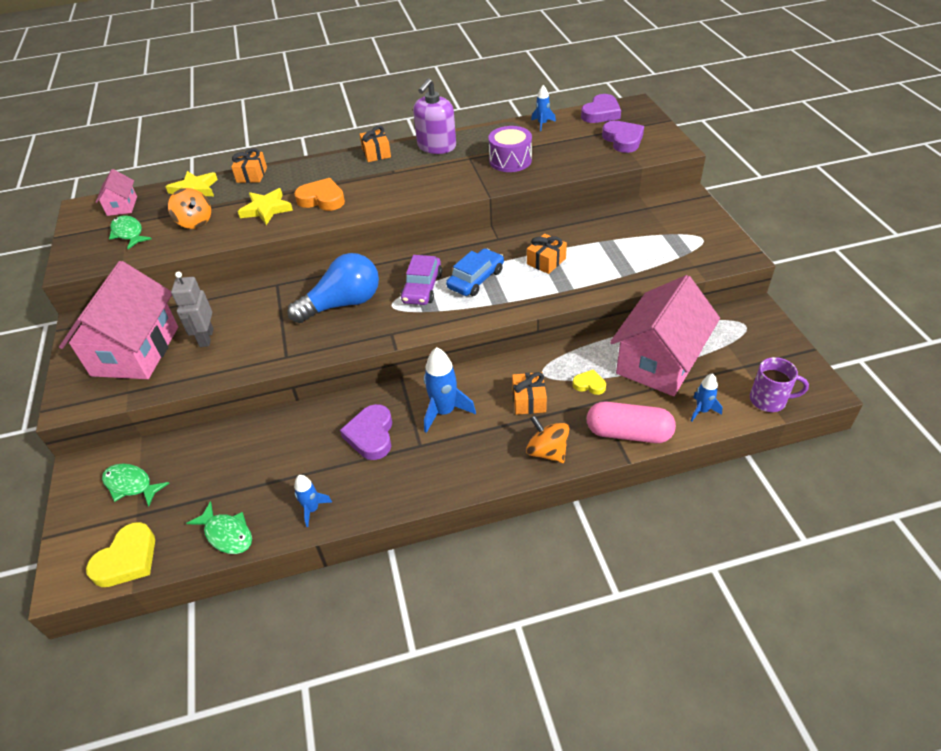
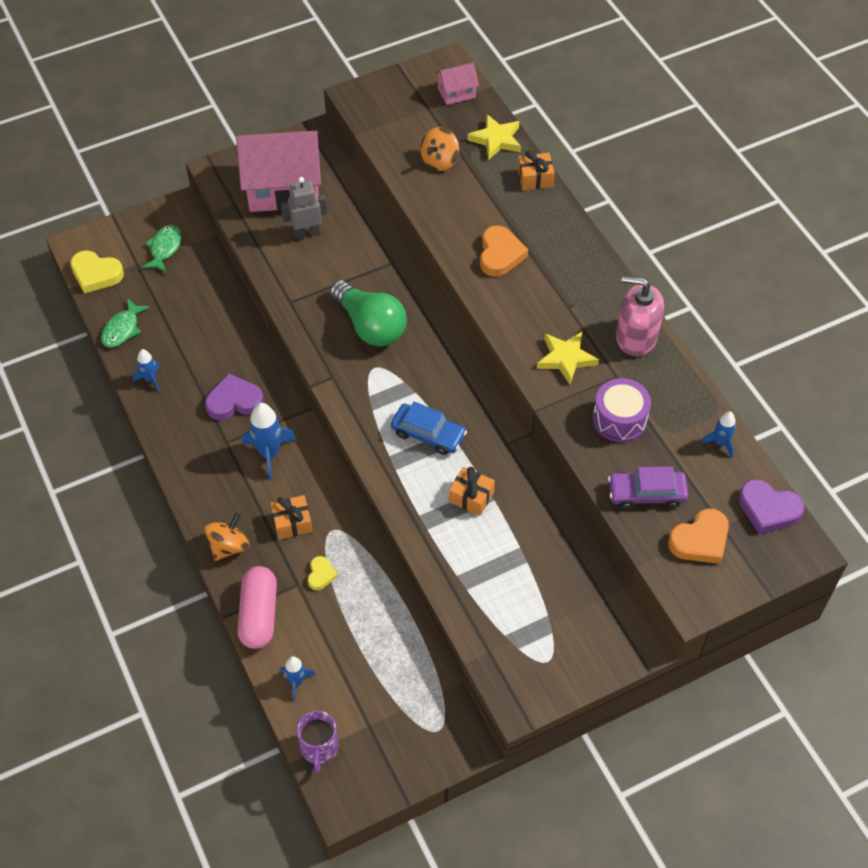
camera: 75 degrees right, 10 degrees up
green fish [109,216,152,249] -> none
yellow star [238,188,293,225] -> yellow star moved to [537,332,599,384]
blue light bulb [287,253,379,323] -> green light bulb [330,280,407,347]
orange gift [360,126,391,162] -> none
purple car [401,255,442,305] -> purple car moved to [608,466,689,509]
purple soap dispenser [413,78,456,154] -> pink soap dispenser [616,276,664,356]
purple heart [602,121,644,153] -> orange heart [668,509,729,564]
pink house [610,275,720,396] -> none

